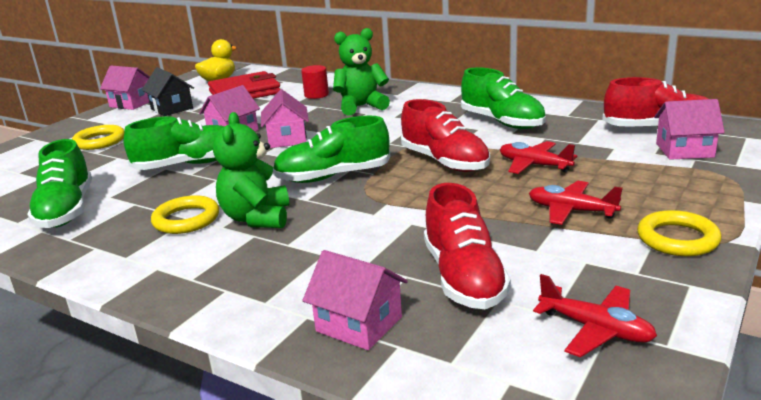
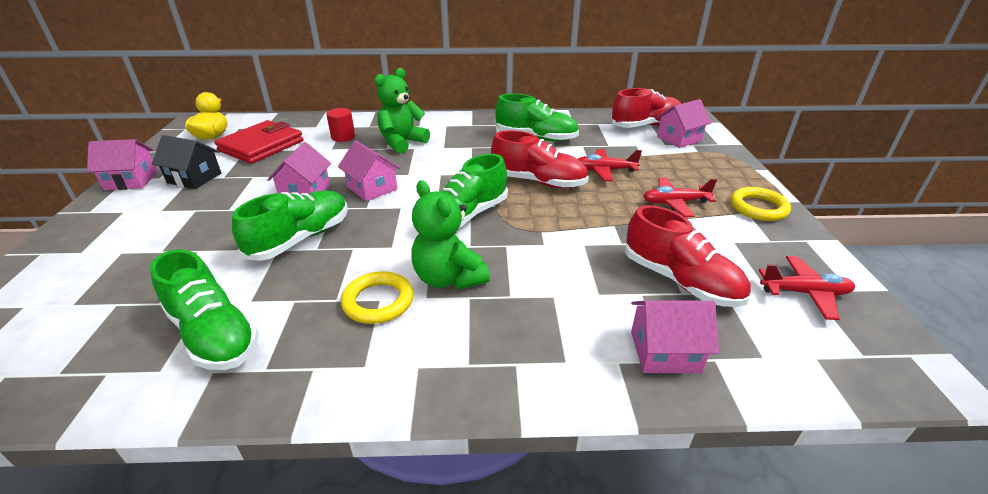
camera: 35 degrees left, 10 degrees up
yellow ring [72,125,124,150] -> none

